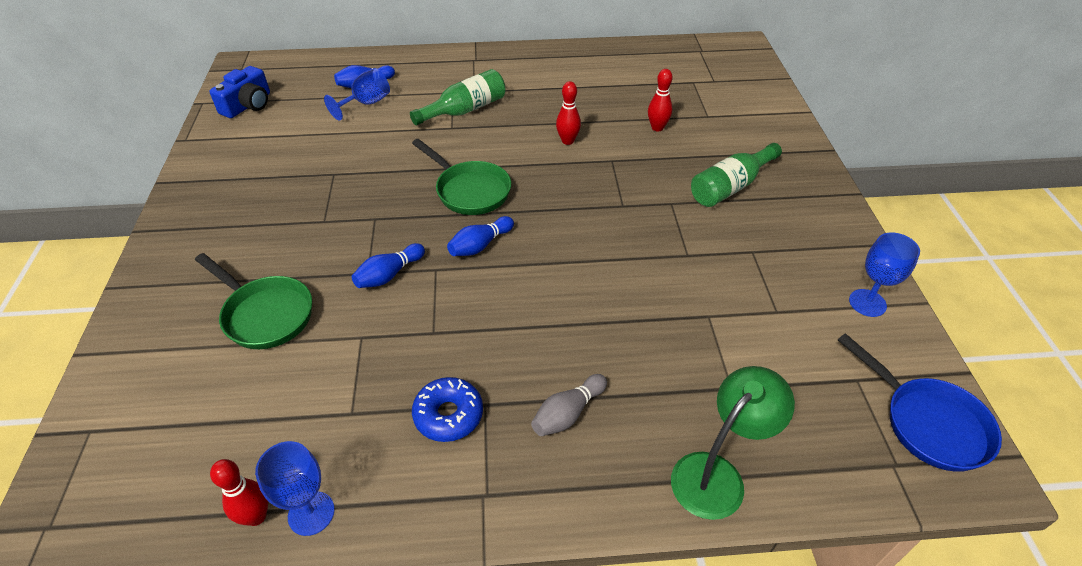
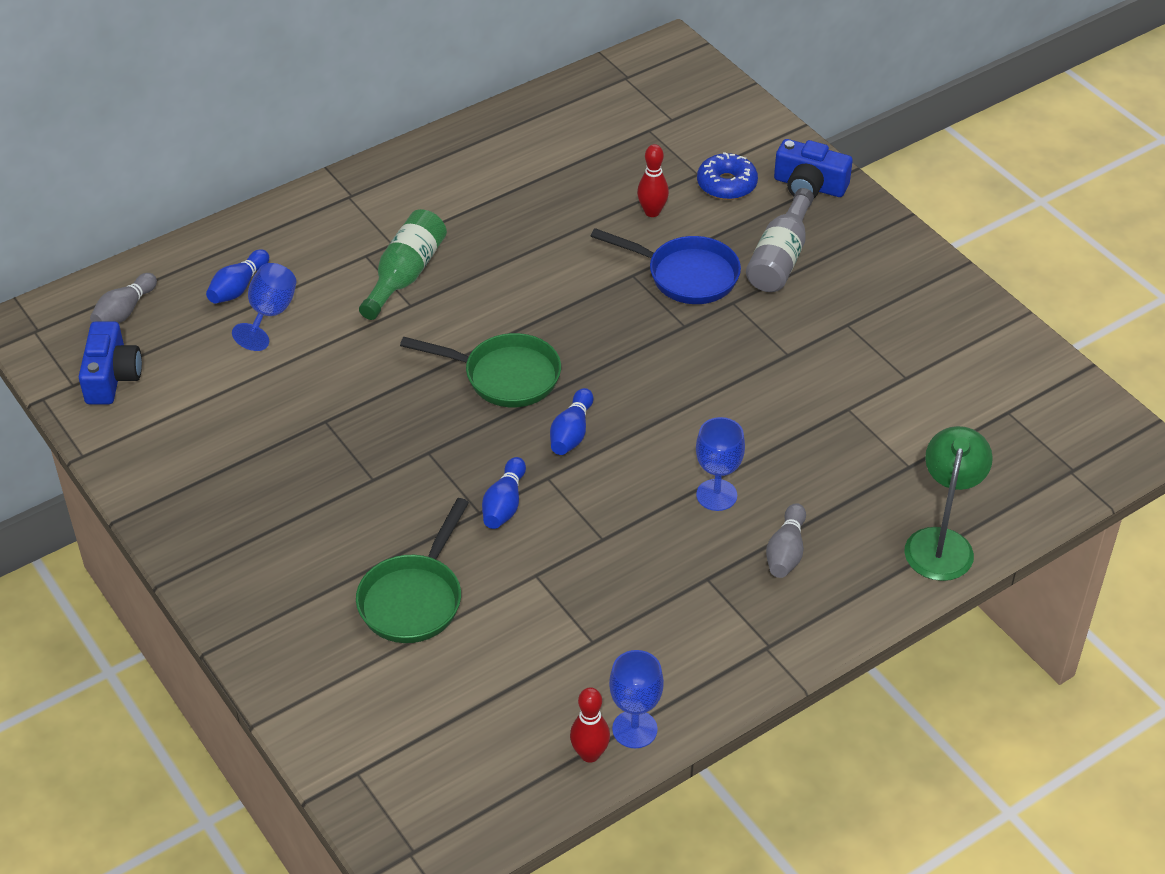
camera: 30 degrees left, 0 degrees up
green pan [195,253,312,349] -> green pan turned 105 degrees clockwise [356,498,469,643]
blue donut [412,377,483,442] -> blue donut moved to [697,152,758,200]
red bowling pin [556,81,581,145] -> none
green bottle [691,143,782,207] -> grey bottle [746,188,814,292]
blue pan [838,333,1002,472] -> blue pan moved to [591,228,741,304]
blue goblet [849,233,920,317] -> blue goblet moved to [696,417,745,511]
none -> grey bowling pin [90,273,157,324]
none -> blue camera [774,139,853,198]

